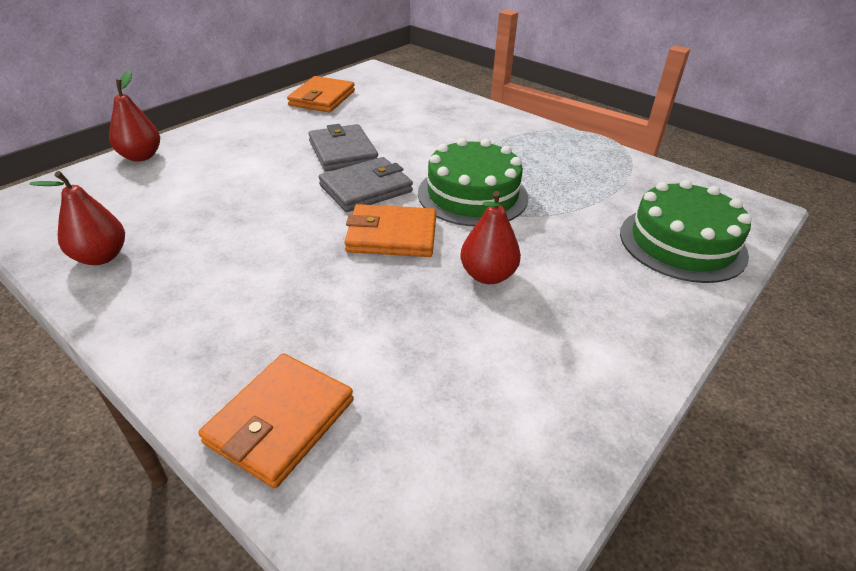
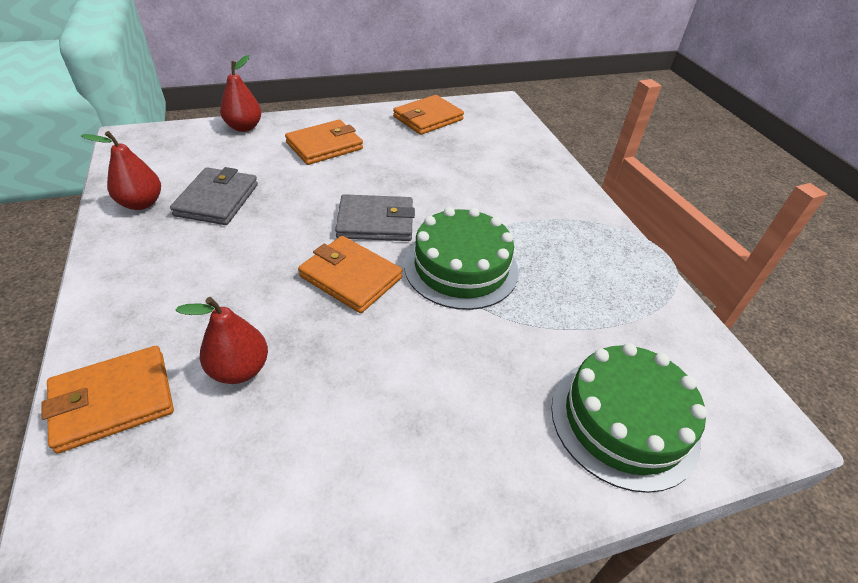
camera: 30 degrees right, 5 degrees up
grey wallet [308,124,378,172] -> grey wallet moved to [170,167,258,225]
red pear [460,191,521,284] -> red pear moved to [175,297,268,384]
none -> orange wallet [285,120,363,165]

